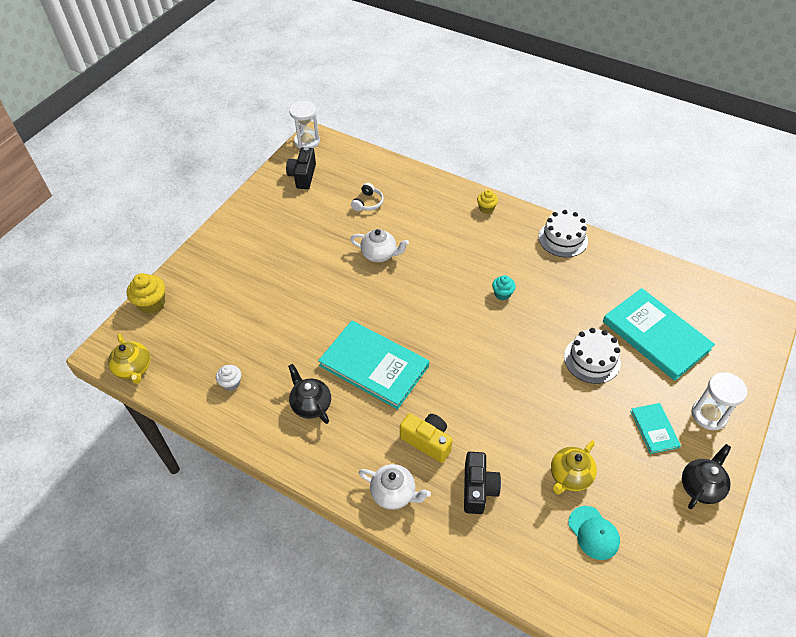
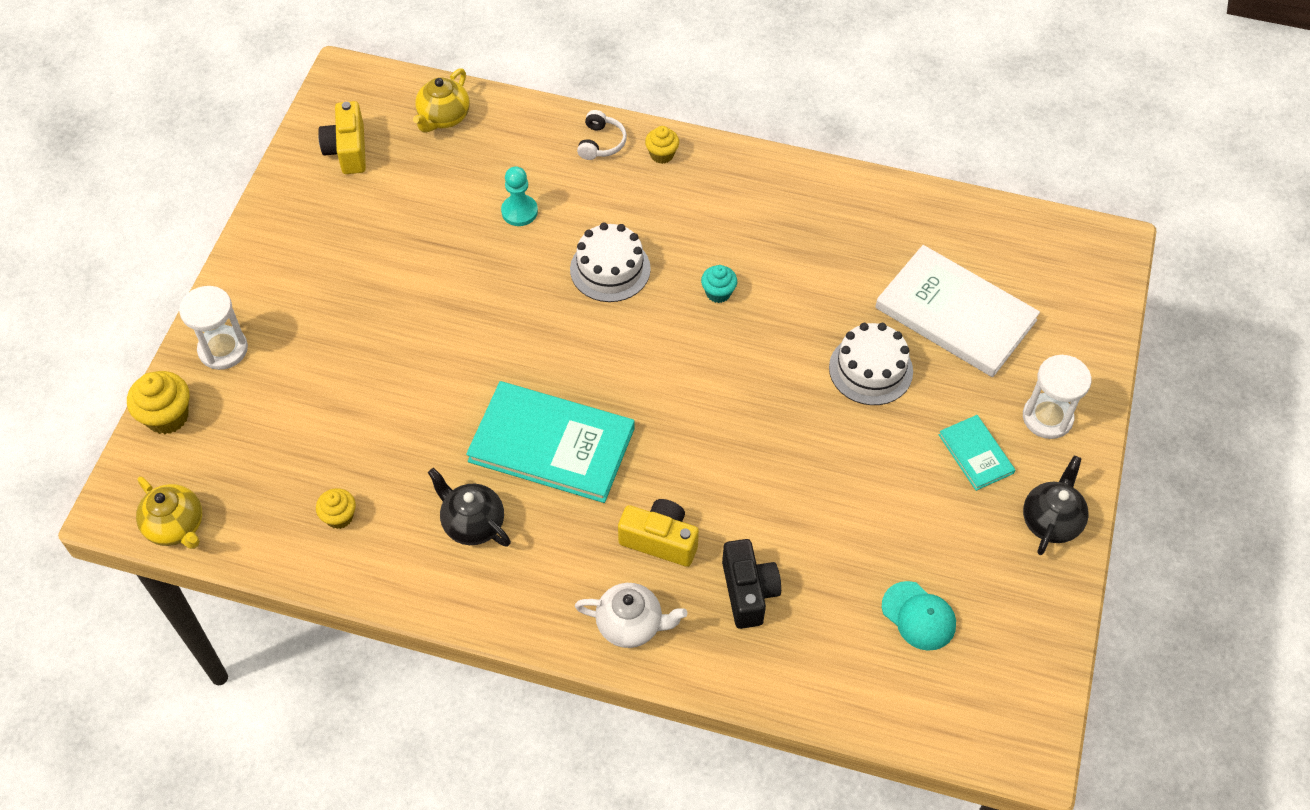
camera: 15 degrees left, 5 degrees up
white cupcake [216,365,241,391] -> yellow cupcake [316,488,356,529]
black camera [286,147,316,189] -> yellow camera [318,101,366,174]
white hourglass [289,101,320,149] -> white hourglass moved to [179,286,248,370]
white teapot [350,229,409,262] -> none
white headphones [351,183,384,211] -> white headphones moved to [577,110,627,160]
white cake [538,210,588,257] -> white cake moved to [570,223,651,302]
yellow teapot [551,440,597,494] -> yellow teapot moved to [413,68,470,133]
turquoise book [603,288,715,381] -> white book [875,245,1040,377]
none -> turquoise pawn [501,166,538,226]

